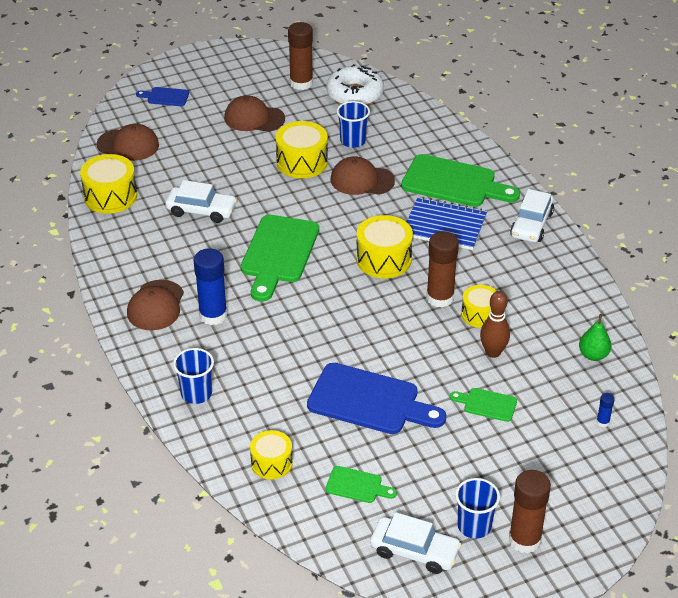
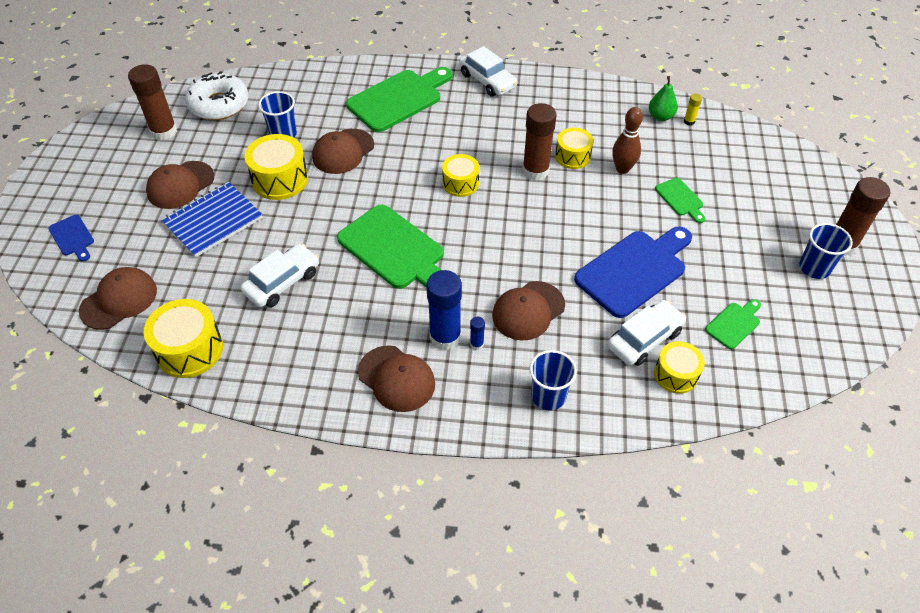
camera: 60 degrees left, 10 degrees up
blue cutting board [136,87,189,106] -> blue cutting board turned 75 degrees counterclockwise [48,215,94,262]
yellow drum [356,215,413,278] -> yellow drum [442,154,479,197], size x0.65
white car [370,512,462,574] -> white car moved to [607,300,686,366]
blue notebook [407,197,487,250] -> blue notebook moved to [161,182,263,258]
green cutting board [450,388,517,422] -> green cutting board turned 75 degrees counterclockwise [655,178,705,223]
blue glue stick [596,393,615,427] -> blue glue stick moved to [470,317,485,350]
none -> brown cap [492,281,565,340]
none -> yellow glue stick [684,94,702,125]

